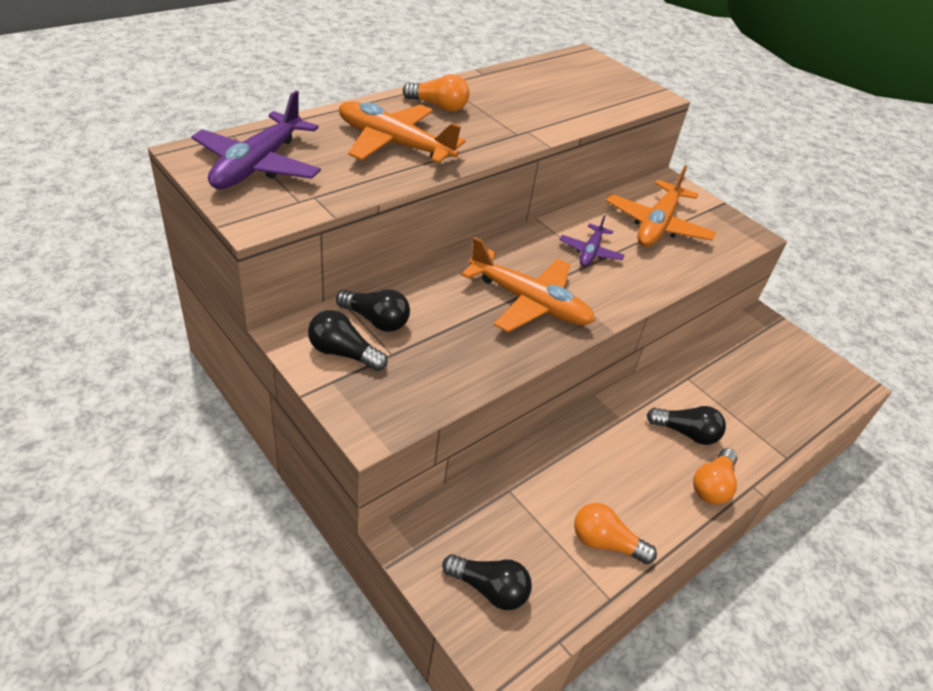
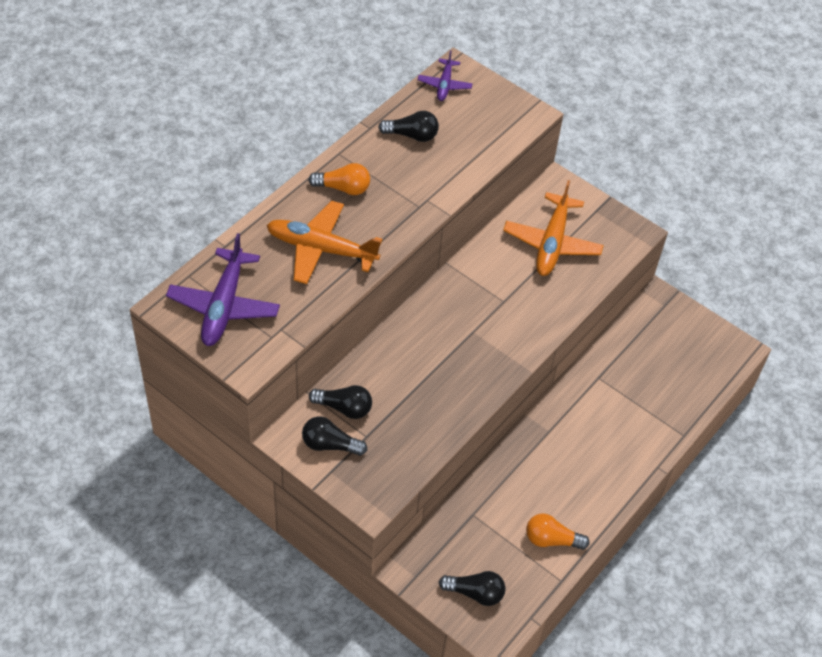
camera: 10 degrees left, 10 degrees up
orange plane [461,237,595,332] -> none
purple plane [559,215,625,267] -> purple plane moved to [418,50,473,101]
black light bulb [647,406,726,445] -> black light bulb moved to [378,111,439,142]
orange light bulb [693,448,737,505] -> none

